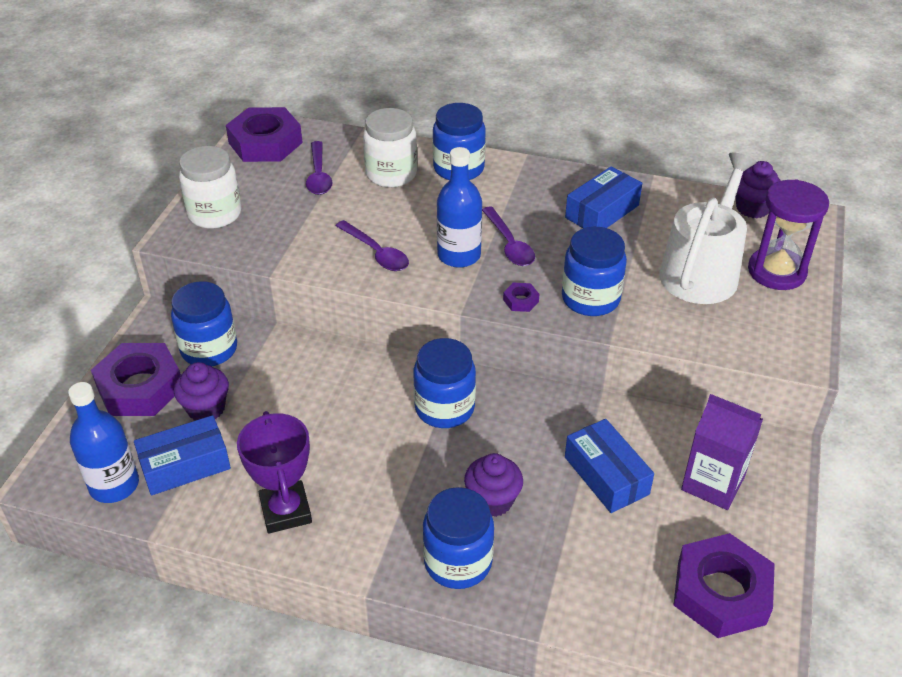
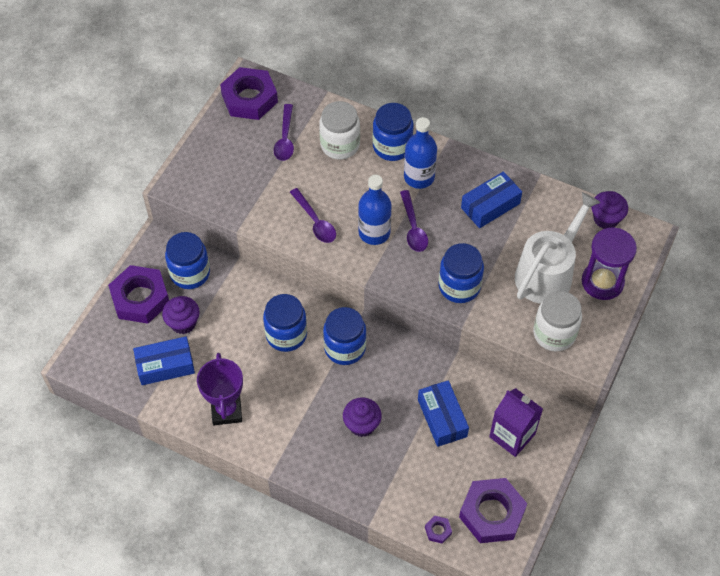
camera: 10 degrees right, 15 degrees up
blue bottle [68,382,139,503] -> blue bottle moved to [404,117,437,189]
white jar [179,146,242,229] -> white jar moved to [533,291,582,351]
blue jar [423,487,494,589] -> blue jar moved to [263,294,307,352]
purple nut [503,283,540,312] -> purple nut moved to [425,516,452,544]

